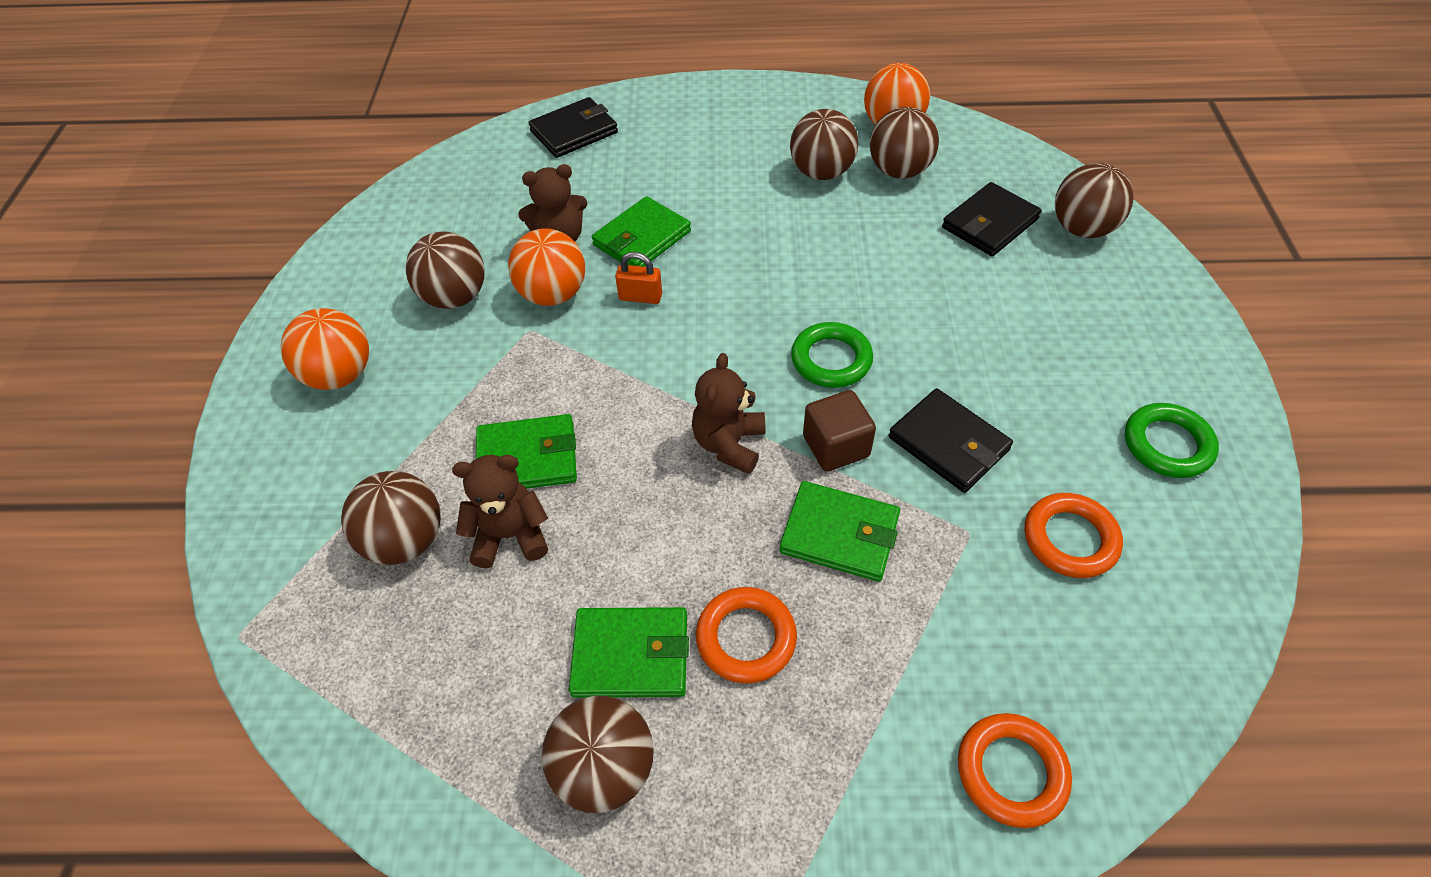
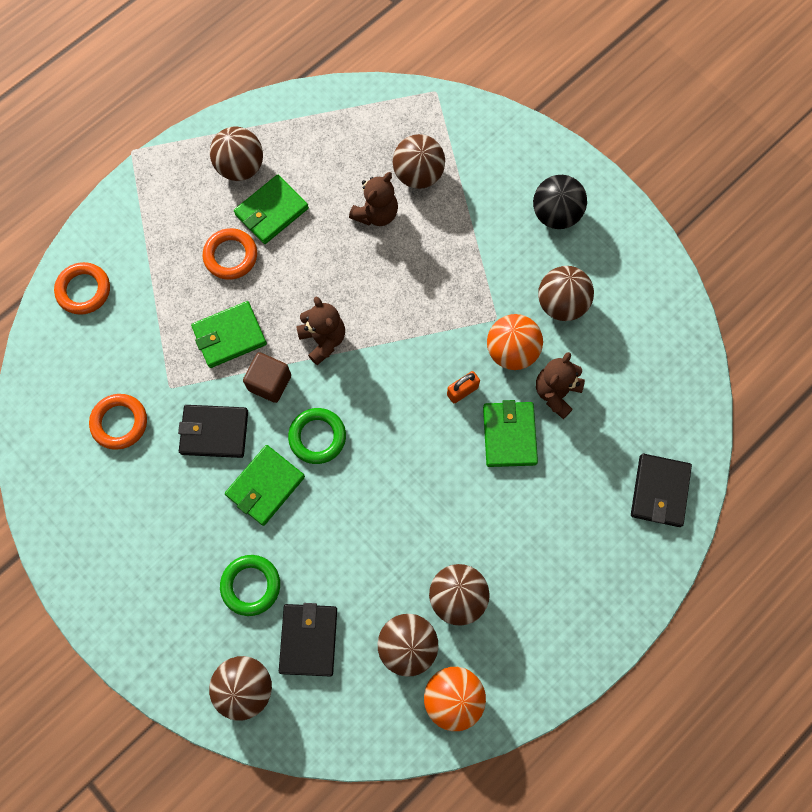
camera: 135 degrees right, 20 degrees up
orange ball [281,308,369,390] -> black ball [533,175,587,229]
green wallet [476,414,577,489] -> green wallet moved to [225,445,305,526]
green ring [1125,403,1219,478] -> green ring moved to [220,555,280,616]

